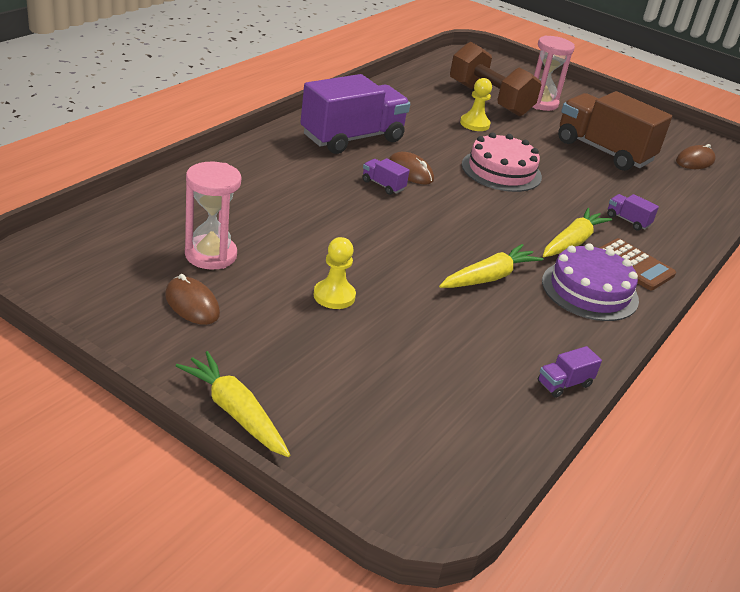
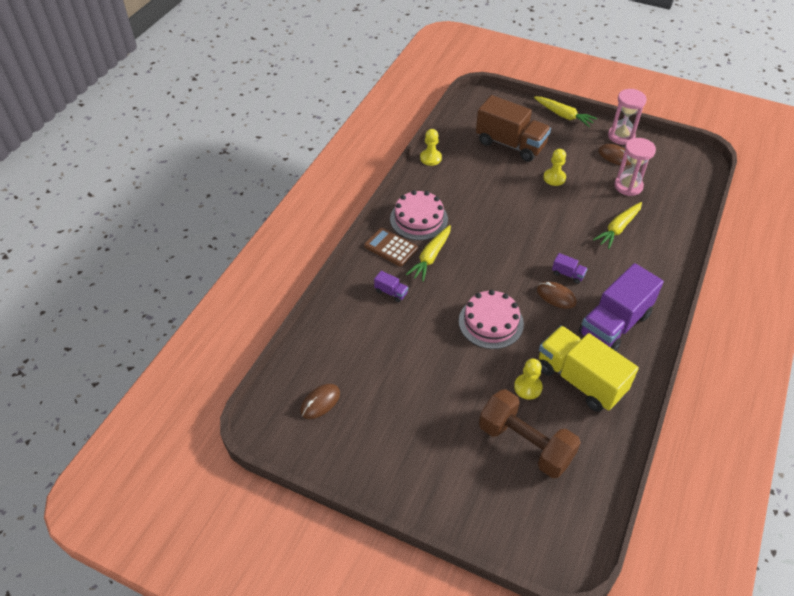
camera: 175 degrees right, 15 degrees up
yellow carrot [439,244,543,288] -> yellow carrot moved to [593,202,642,249]
pink hourglass [533,35,575,111] -> pink hourglass moved to [608,89,647,145]
purple truck [538,346,602,398] -> yellow pawn [420,129,442,166]
purple cake [542,243,639,321] -> pink cake [390,190,448,240]
brown truck [558,91,672,171] -> brown truck moved to [476,95,551,162]
none -> yellow truck [539,326,639,412]

